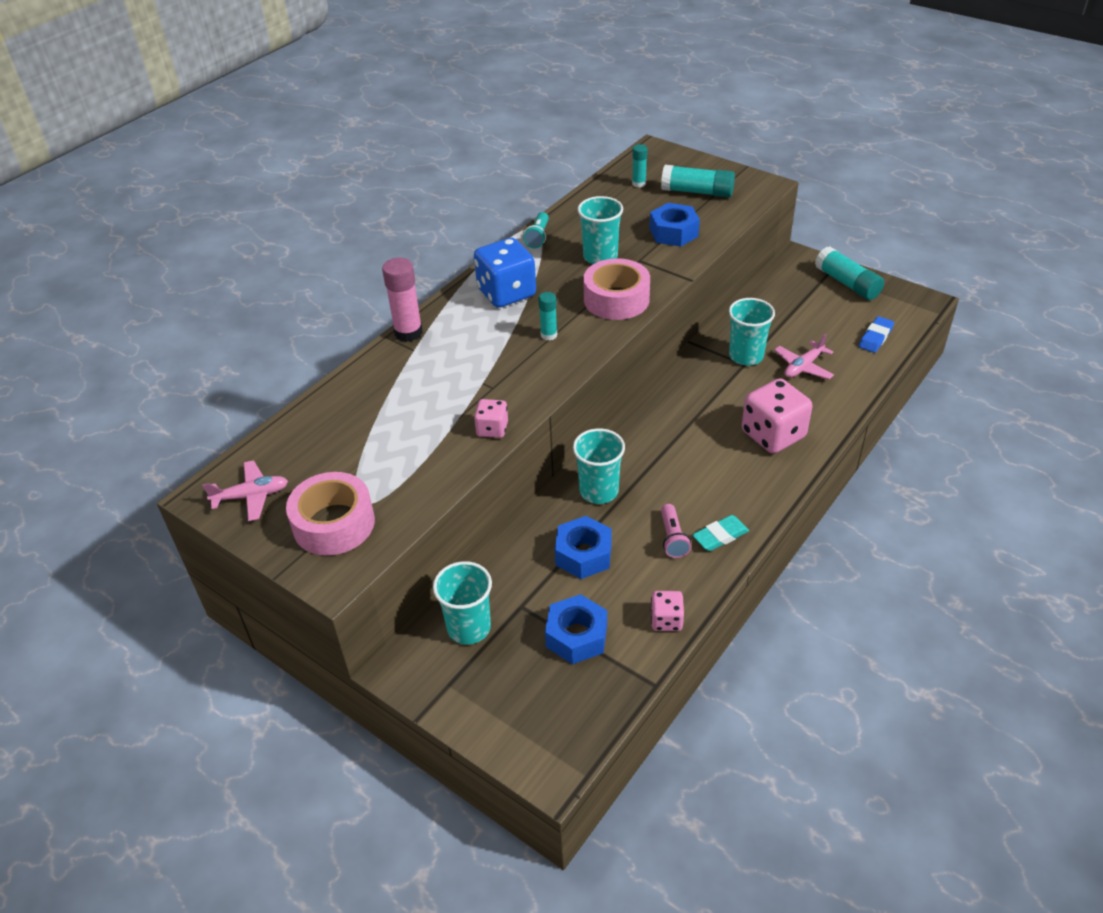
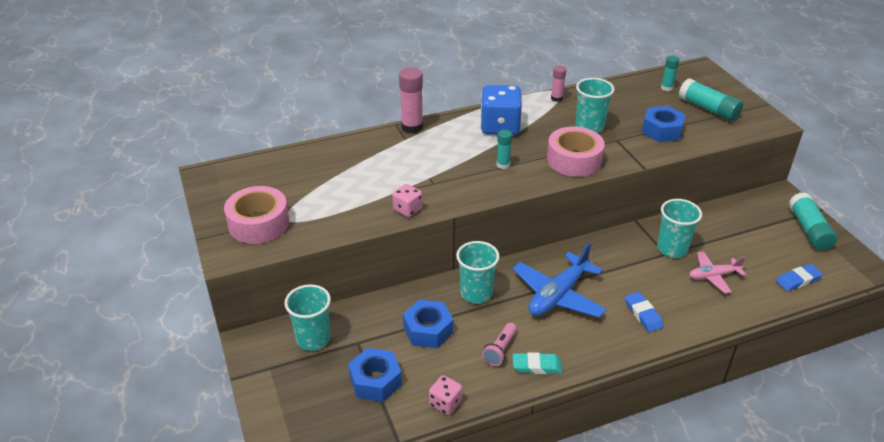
camera: 30 degrees right, 5 degrees down
pink plane [203,460,288,521] -> none
turquoise flashlight [523,212,549,248] -> pink glue stick [551,66,566,102]
pink dice [742,378,813,454] -> blue eraser [625,292,664,332]
none -> blue plane [513,243,607,318]

